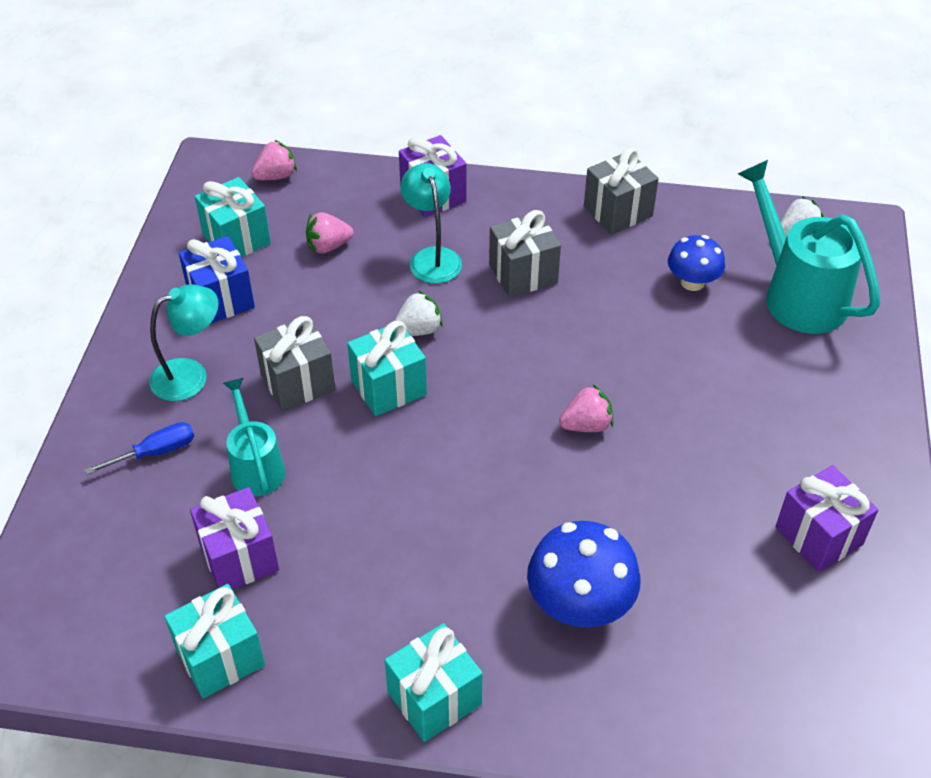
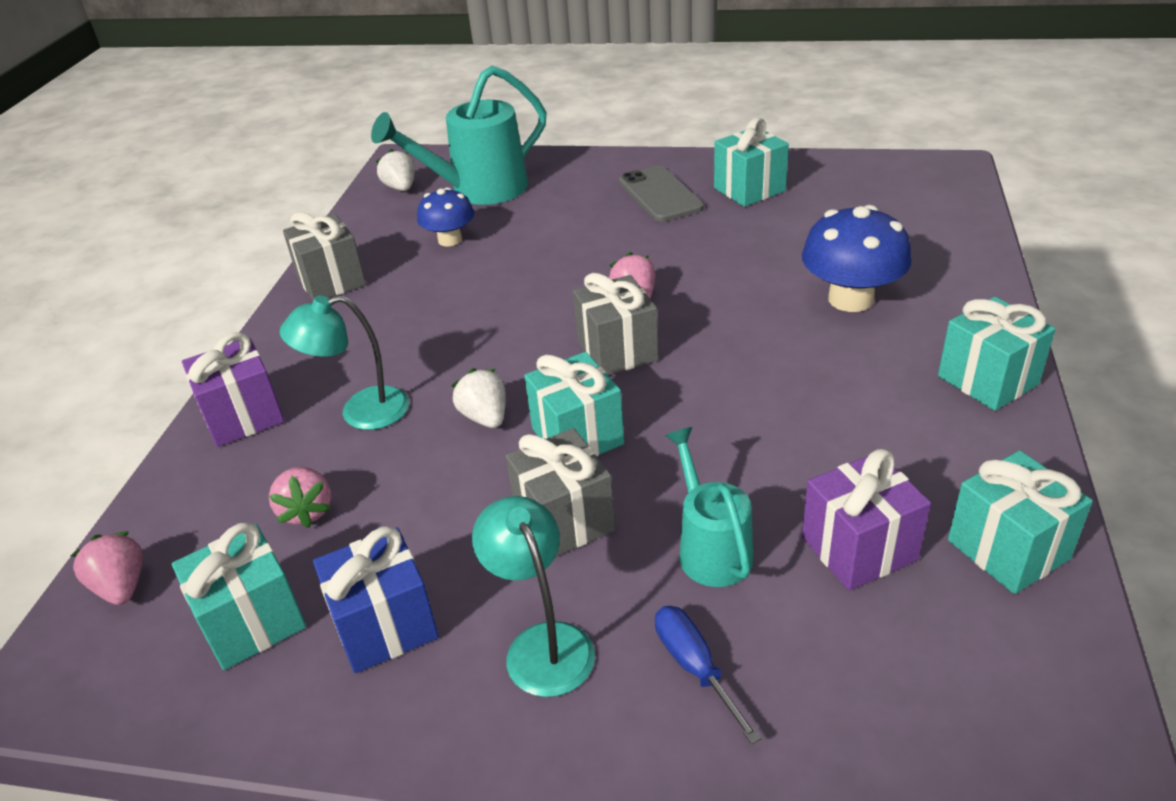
camera: 85 degrees left, 10 degrees down
turquoise watering can [223,378,285,496] -> turquoise watering can turned 90 degrees clockwise [665,427,753,587]
grey gift [489,210,561,298] -> grey gift moved to [573,273,659,375]
purple gift [776,465,878,572] -> turquoise gift [714,118,789,207]
none -> grey phone [619,166,704,222]

